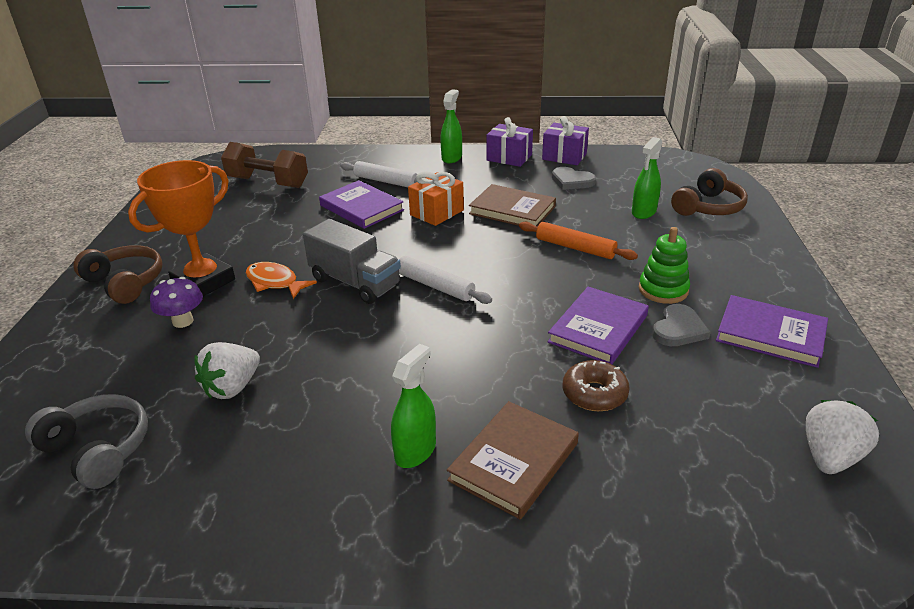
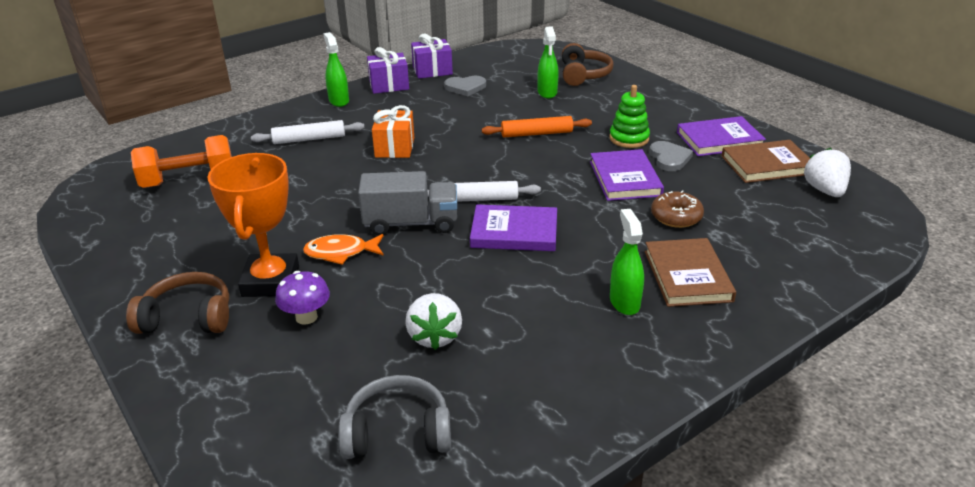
camera: 40 degrees left, 0 degrees up
brown dumbbell [221,142,308,188] -> orange dumbbell [131,135,232,188]
purple book [319,180,404,229] -> purple book moved to [470,204,557,251]
brown book [469,184,556,227] -> brown book moved to [722,140,810,183]

